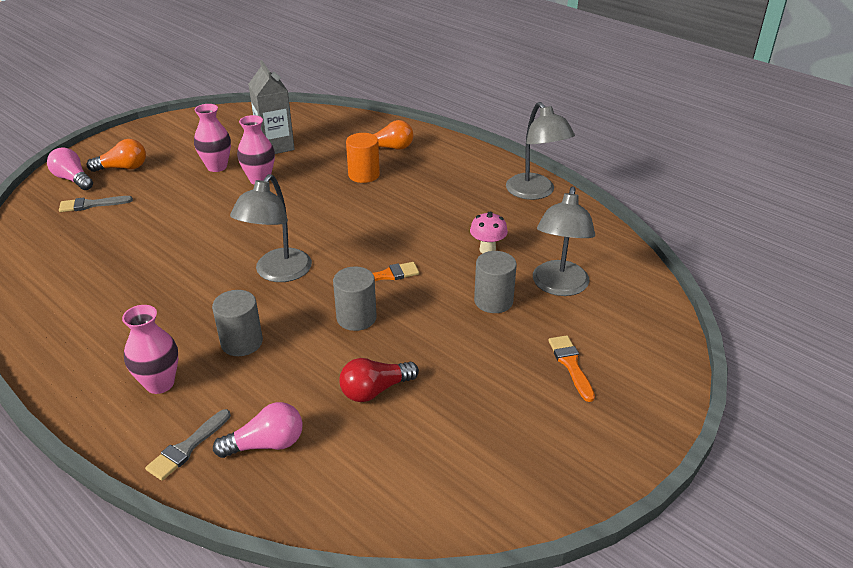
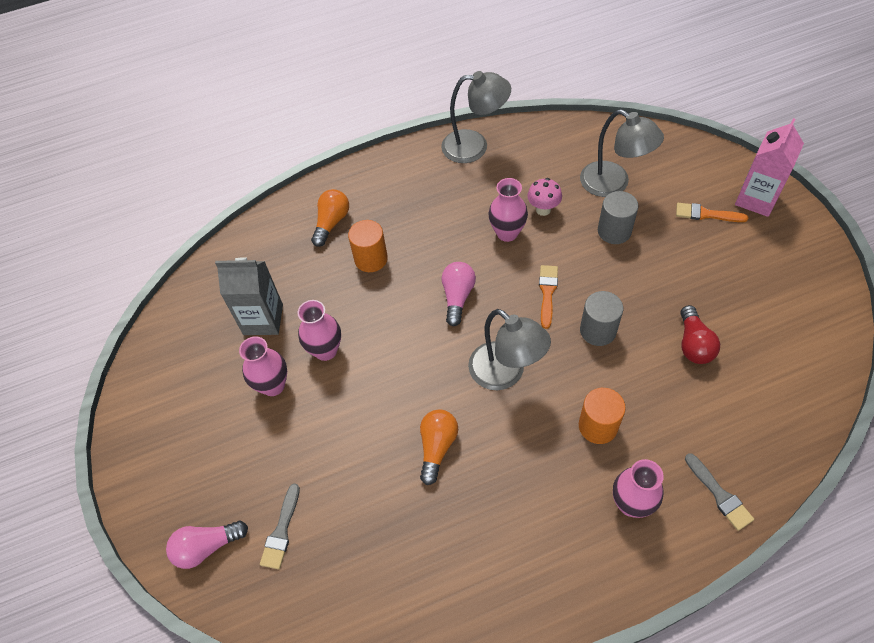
camera: 60 degrees left, 20 degrees up
orange light bulb [87,139,146,172] -> orange light bulb moved to [420,409,458,485]
grey cylinder [212,290,263,356] -> orange cylinder [579,388,626,444]
pink light bulb [213,402,303,458] -> pink light bulb moved to [442,262,476,326]
none -> pink vase [488,178,528,242]
none -> pink carton [735,118,804,217]

